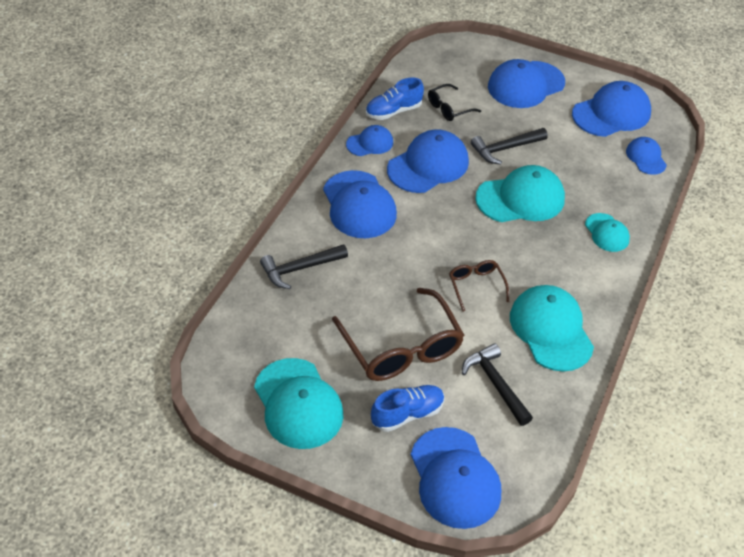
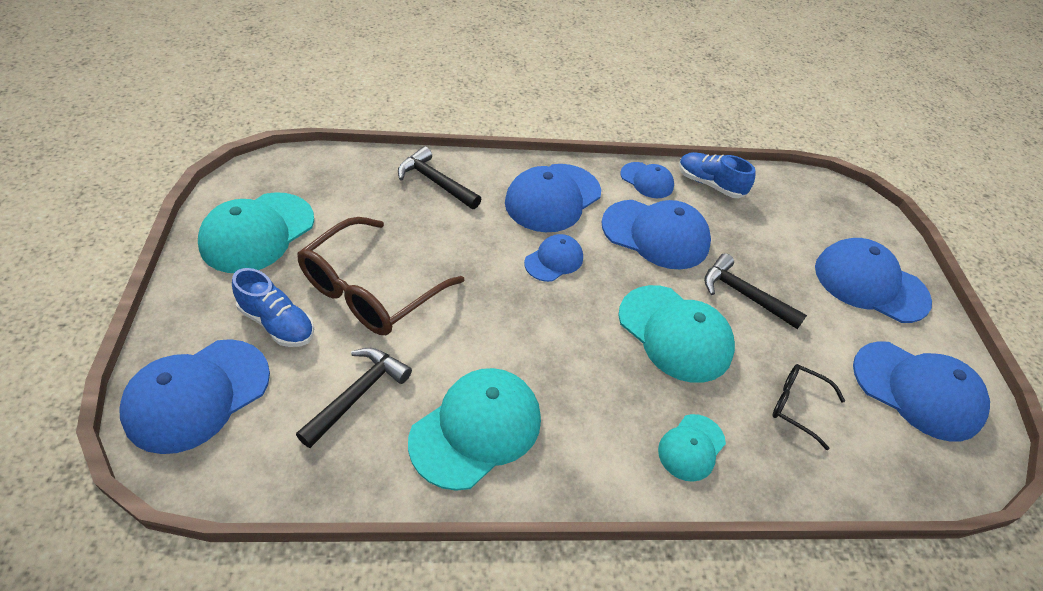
camera: 60 degrees right, 0 degrees up
black glasses [428,84,481,121] -> black glasses moved to [773,364,845,450]
brown glasses [449,260,509,312] -> none
blue cap [626,137,667,175] -> blue cap moved to [524,234,583,282]

